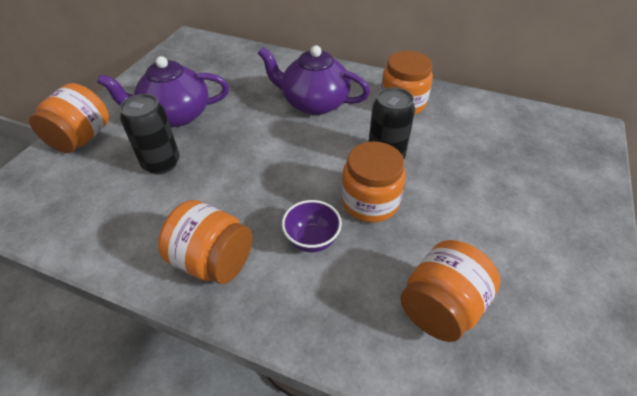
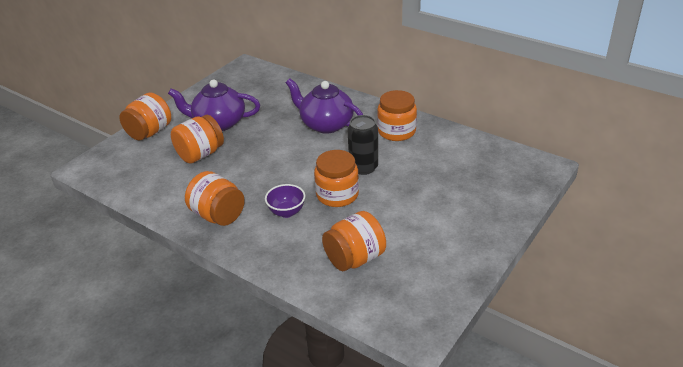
camera: 15 degrees right, 10 degrees down
black can [120,94,180,174] -> orange jar [171,115,224,164]

